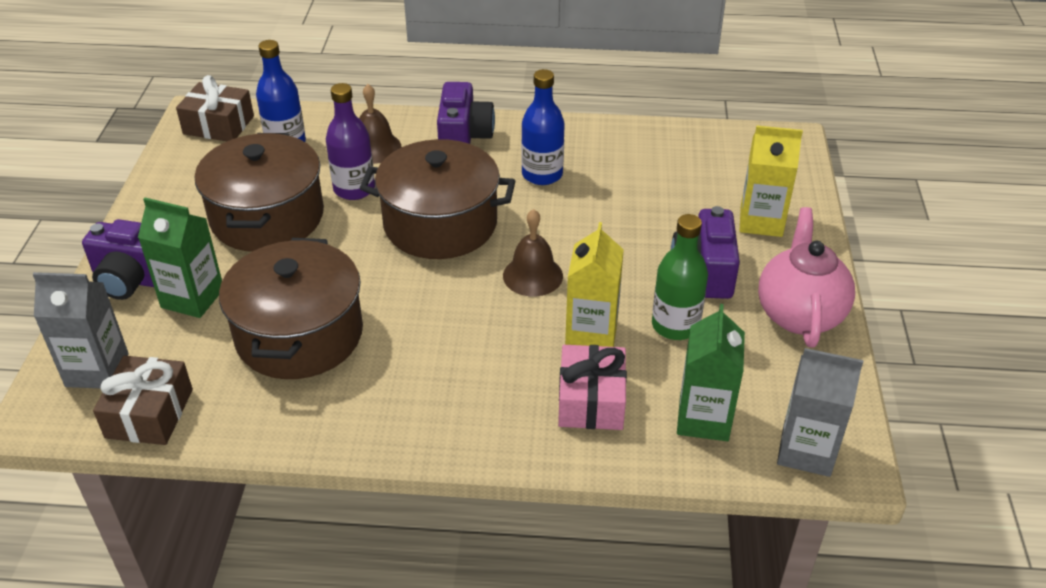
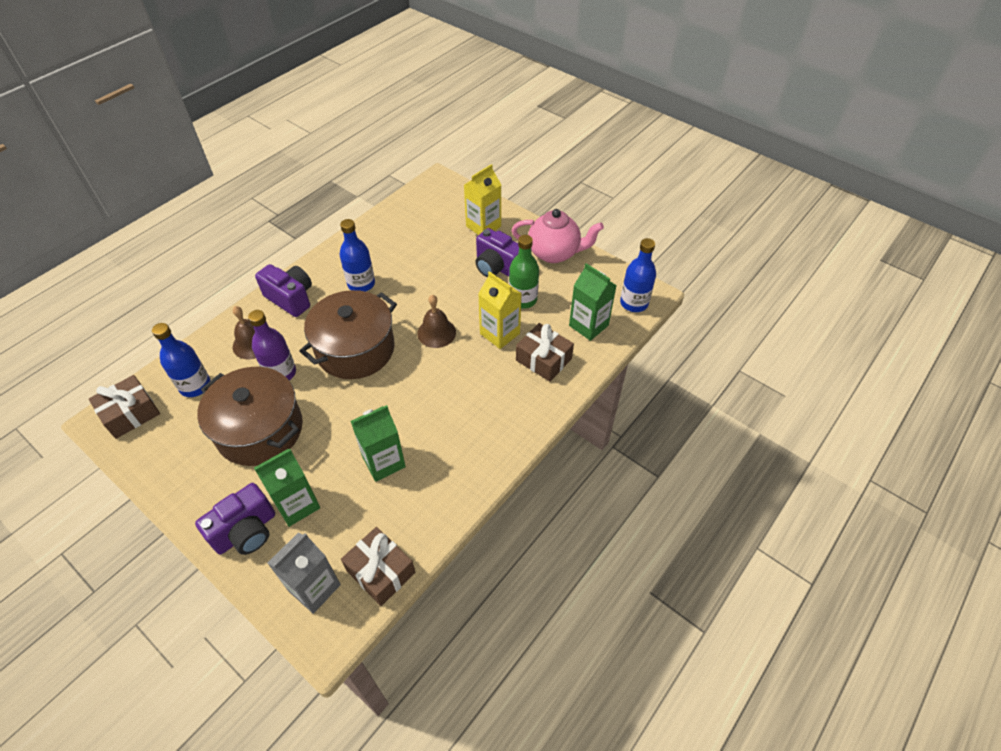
camera: 55 degrees left, 10 degrees up
brown pot [219,238,363,379] -> green carton [351,405,406,482]
pink gift [558,345,627,430] -> brown gift [516,323,574,382]
pink teapot [758,207,855,347] -> pink teapot turned 150 degrees clockwise [512,209,604,263]
grey carton [777,348,863,477] -> blue bottle [620,238,656,312]

